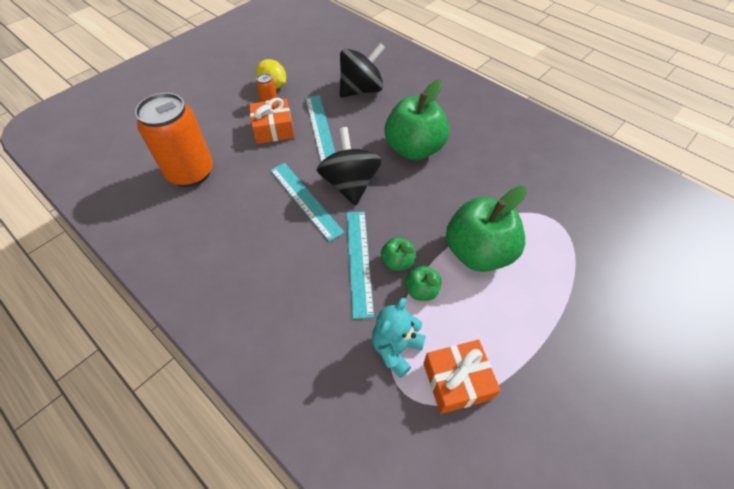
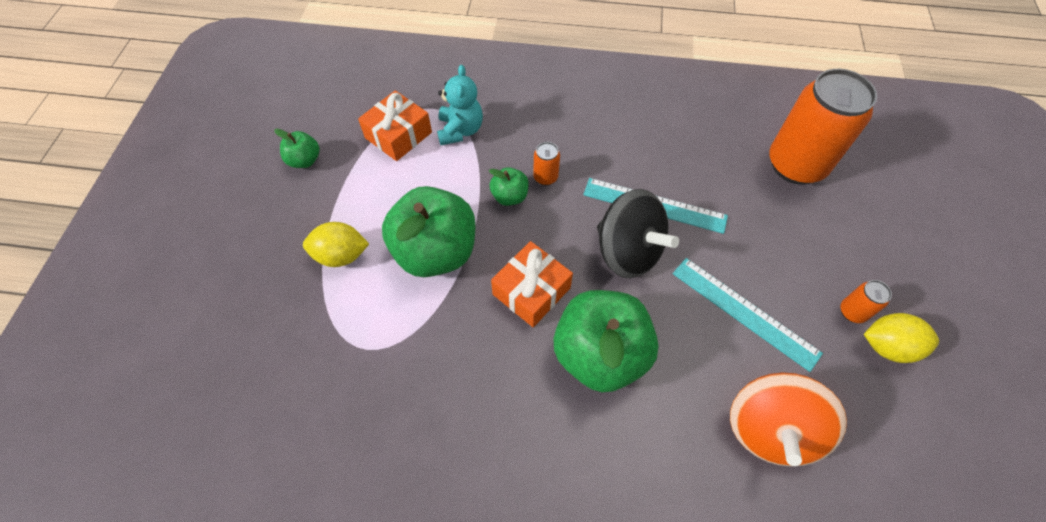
camera: 145 degrees right, 5 degrees up
orange gift [249,98,294,144] -> orange gift moved to [491,241,573,327]
black spinning top [340,43,385,97] -> orange spinning top [730,372,847,466]
turquoise ruler [347,211,374,319] -> orange can [533,142,560,185]
green apple [405,266,442,301] -> green apple moved to [274,129,320,168]
none -> yellow lemon [303,222,369,267]

